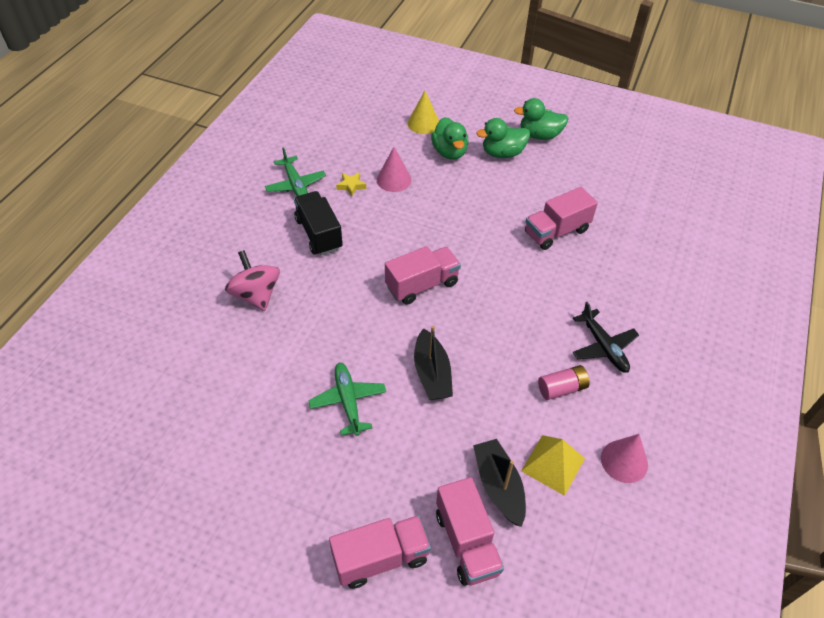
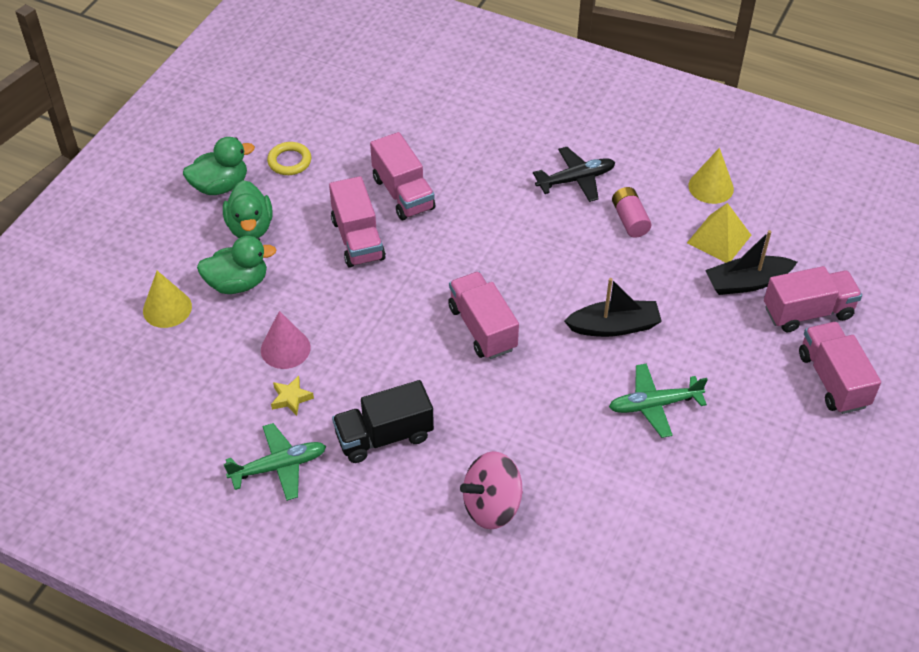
camera: 85 degrees left, 0 degrees up
green duck [514,98,569,140] -> green duck turned 120 degrees counterclockwise [183,137,255,195]
pink cone [601,434,648,483] -> yellow cone [688,148,734,204]
none -> yellow ring [267,142,311,175]
none -> pink truck [329,176,386,268]

